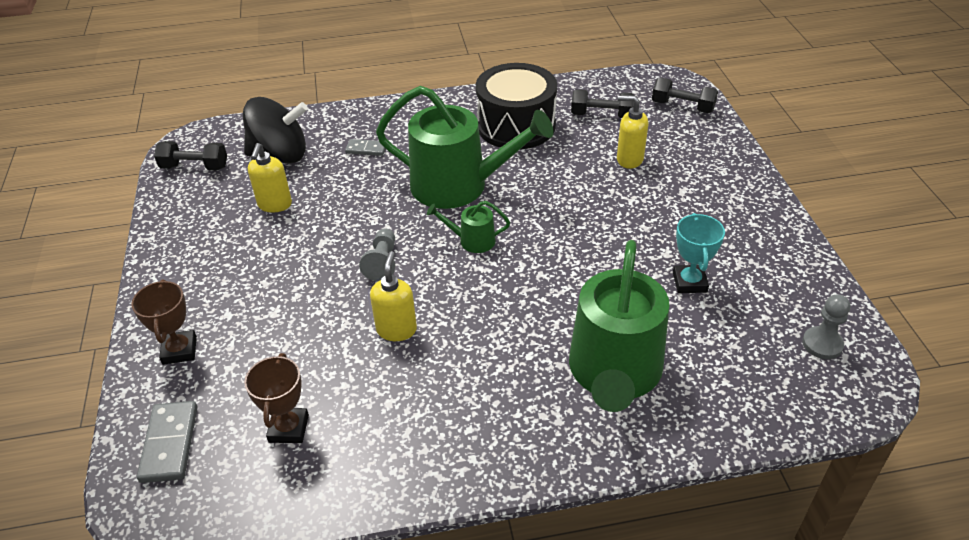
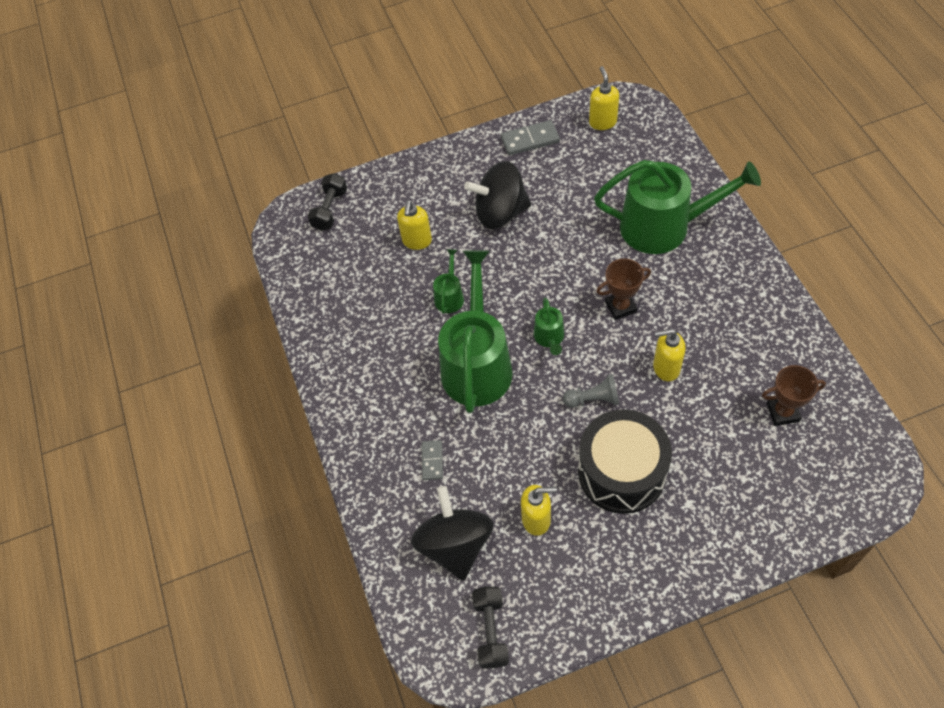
camera: 95 degrees left, 15 degrees up
brown trophy [131,280,197,365] -> brown trophy moved to [596,259,651,320]
grey domino [137,401,198,483] -> grey domino moved to [501,120,560,155]
black drum [476,63,557,149] -> black drum moved to [578,409,672,514]
black dumbbell [571,89,635,118] -> none
turquoise trophy [673,213,725,293] -> none
grey pawn [802,294,850,359] -> yellow soap dispenser [589,66,619,130]
none -> green watering can [433,249,464,314]
none -> black spinning top [464,161,531,229]

